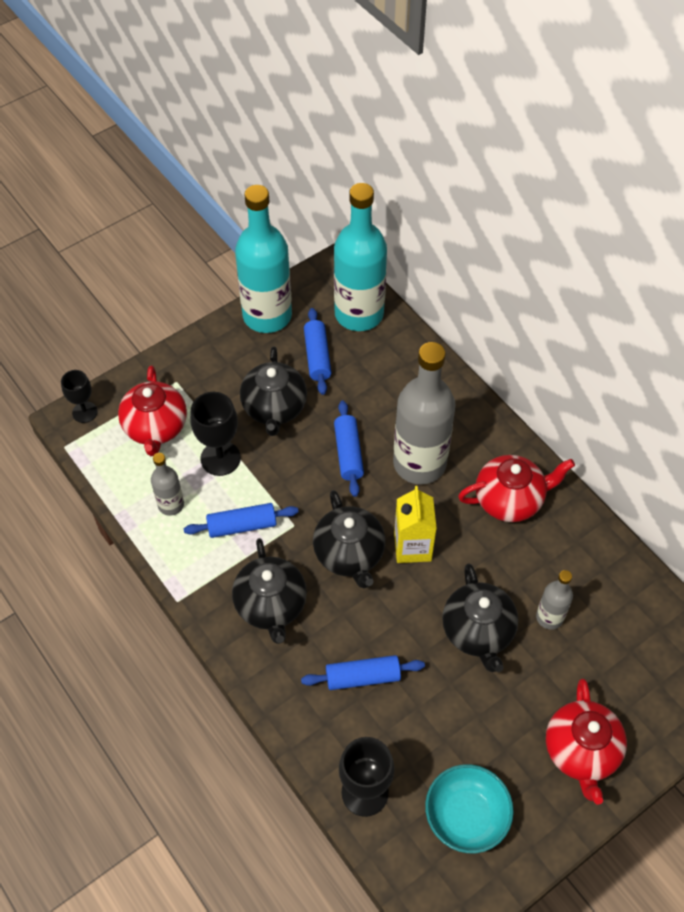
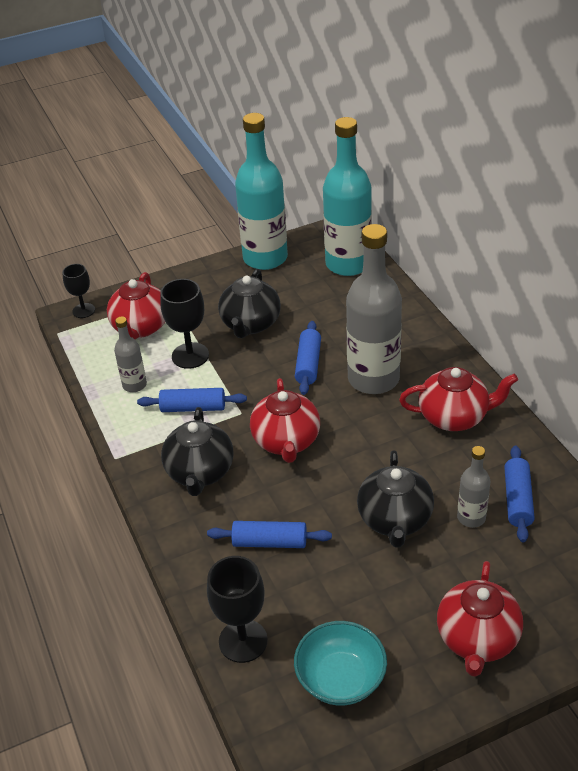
camera: 15 degrees right, 15 degrees down
blue rolling pin [304,308,331,395] -> blue rolling pin moved to [504,445,535,542]
black teapot [313,490,385,589] -> red teapot [250,378,320,463]
yellow carton [394,486,437,563] -> none

